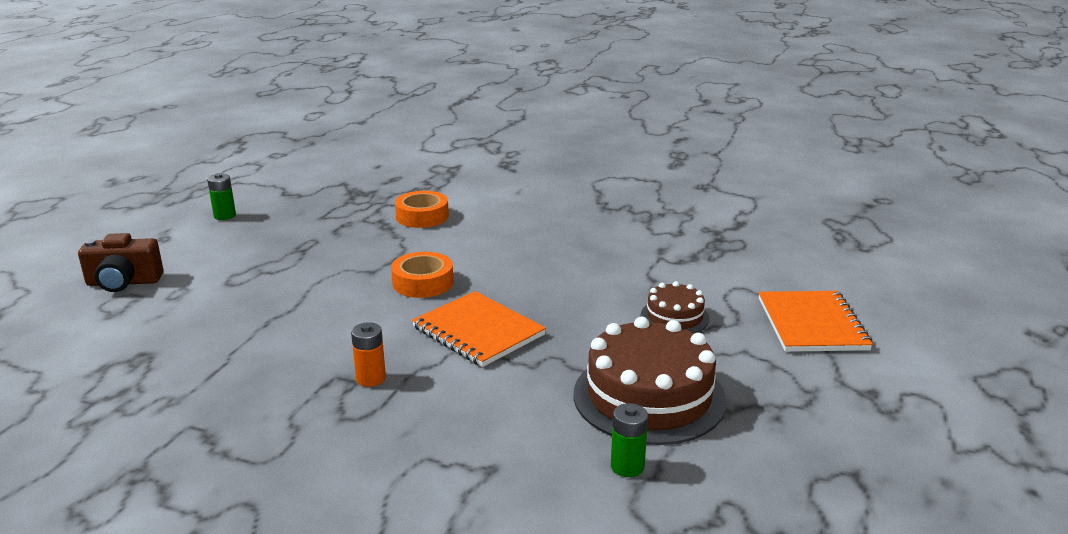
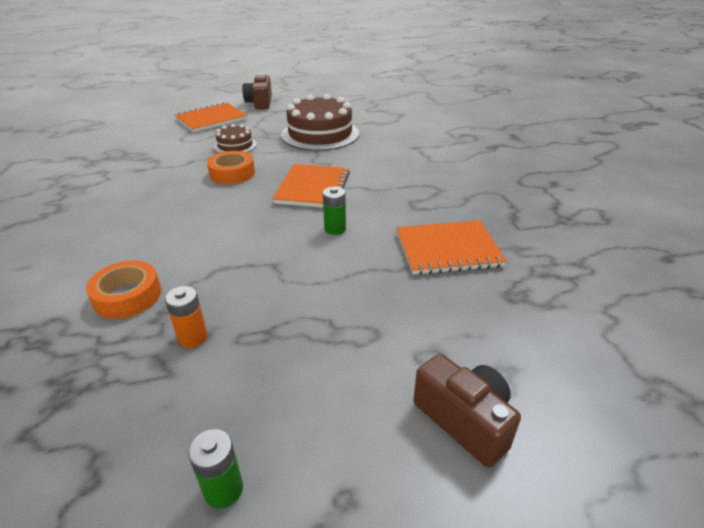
camera: 125 degrees left, 10 degrees up
orange battery [351,322,386,387] -> orange battery moved to [165,286,208,348]
orange tape [391,252,454,298] -> orange tape moved to [207,151,255,184]
green battery [611,403,648,477] -> green battery moved to [323,187,346,235]
none -> brown camera [242,73,272,109]
none -> orange notebook [396,220,507,275]

